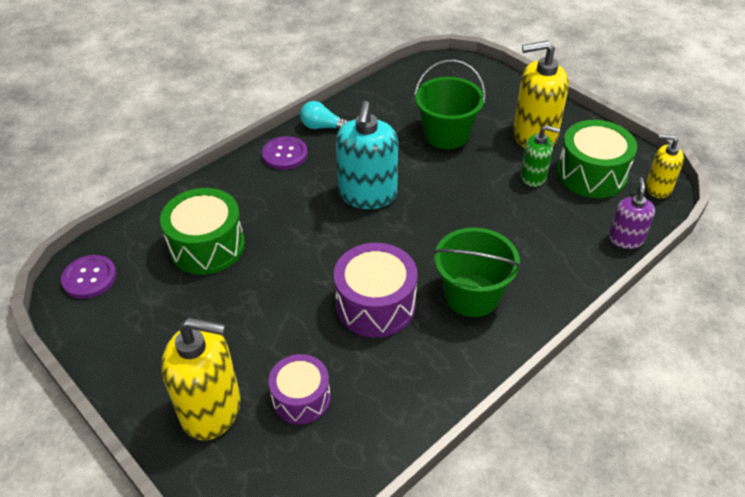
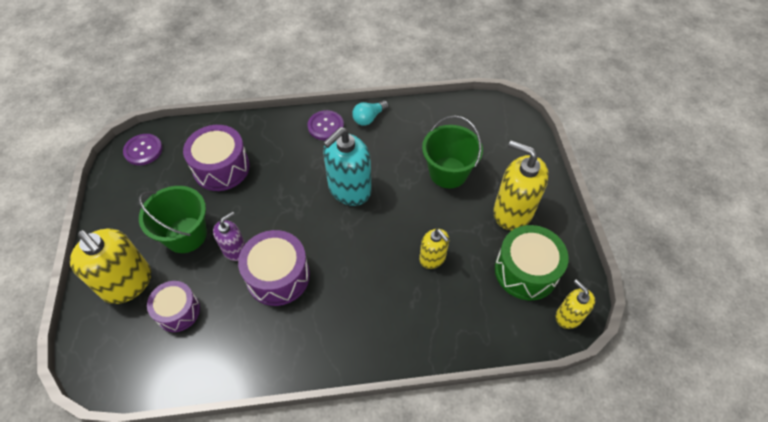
camera: 35 degrees right, 10 degrees up
green drum [160,188,245,275] -> purple drum [183,125,250,191]
turquoise light bulb [300,101,349,129] -> turquoise light bulb turned 90 degrees counterclockwise [352,100,389,126]
green bucket [433,227,521,317] -> green bucket moved to [139,186,207,253]
green soap dispenser [521,125,560,187] -> none
purple soap dispenser [609,177,655,249] -> purple soap dispenser moved to [213,211,245,261]
none -> yellow soap dispenser [419,229,449,269]

